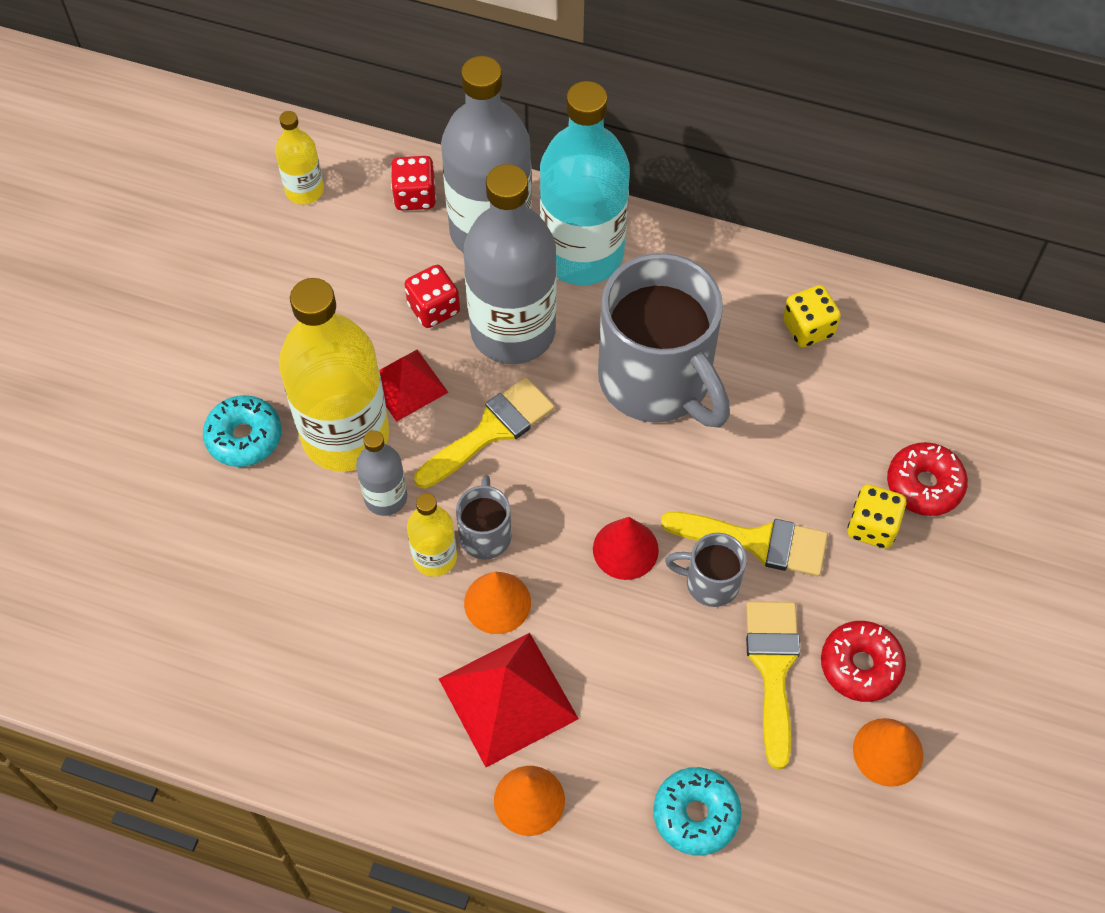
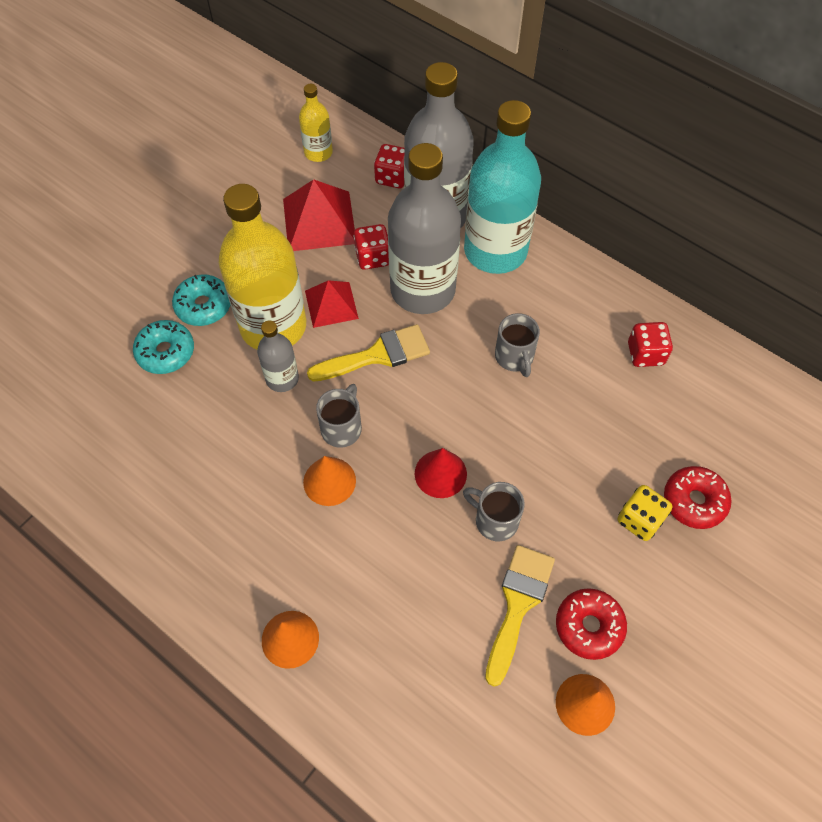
camera: 20 degrees right, 0 degrees up
yellow bottle [407,493,457,577] -> none
red pyramid [439,633,579,767] -> red pyramid moved to [283,179,355,251]
grey mug [598,253,730,428] -> grey mug [495,313,540,377], size x0.44
turquoise donut [653,767,741,855] -> turquoise donut moved to [133,320,194,374]
yellow brush [661,511,828,576] -> none
yellow dice [783,285,841,348] -> red dice [628,322,673,367]

